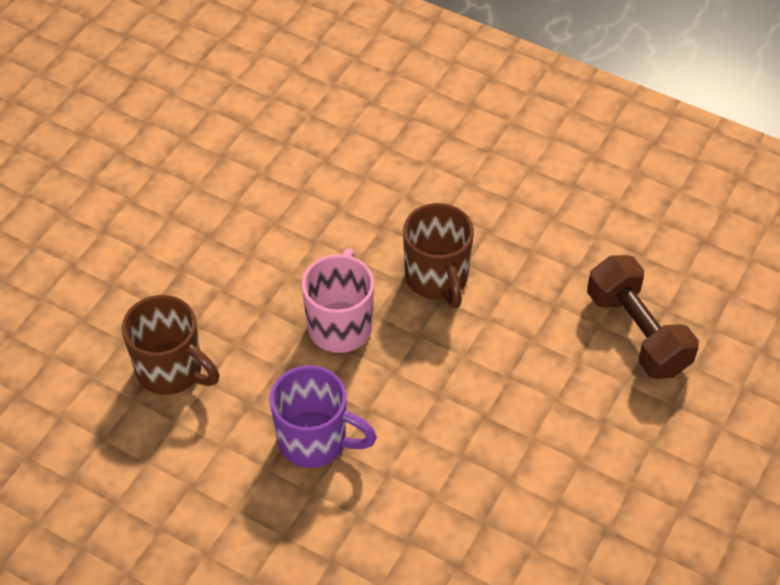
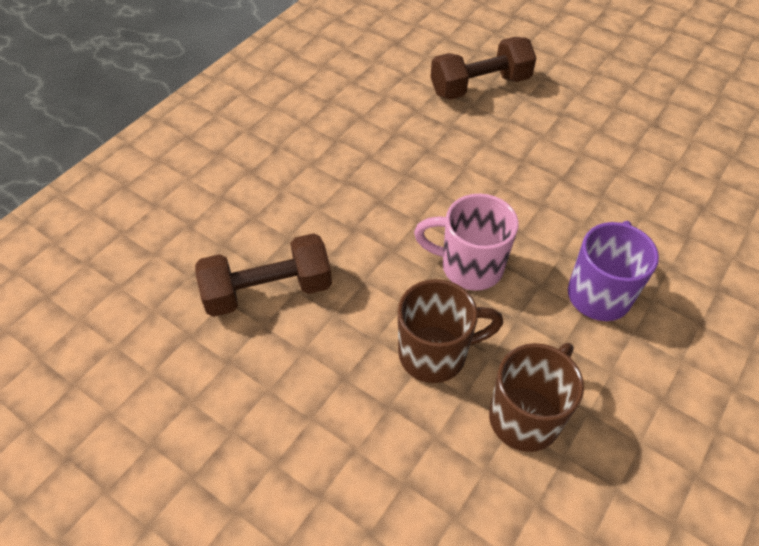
camera: 85 degrees left, 0 degrees up
brown mug [403,203,474,308] -> brown mug moved to [398,279,503,383]
none -> brown dumbbell [195,233,332,317]

